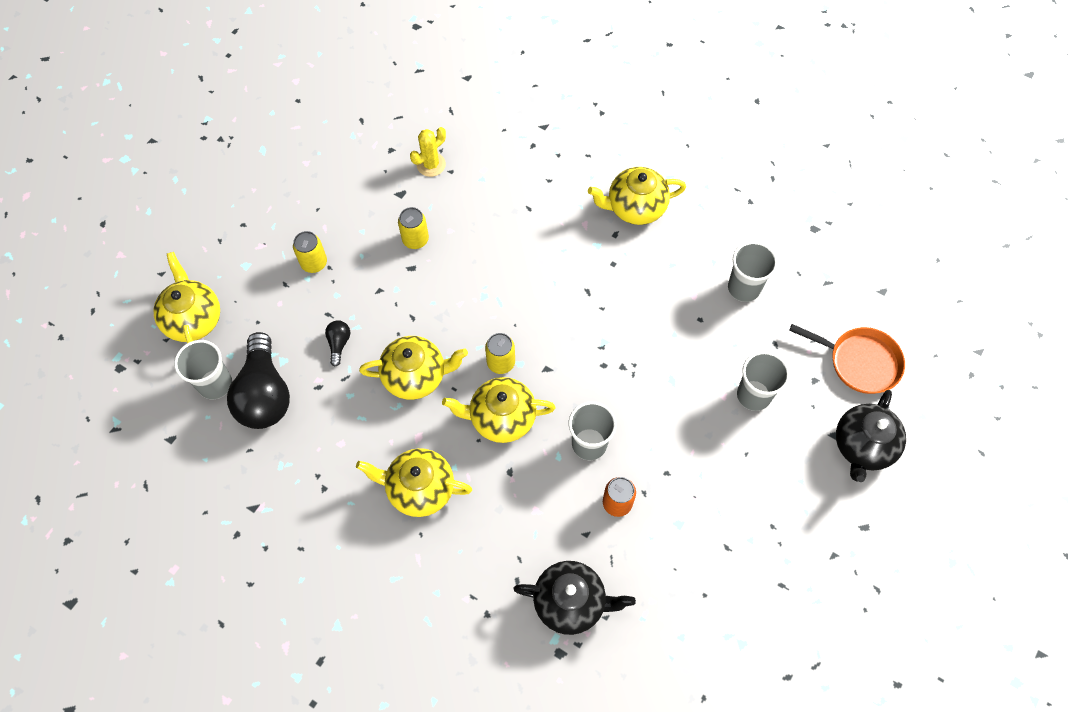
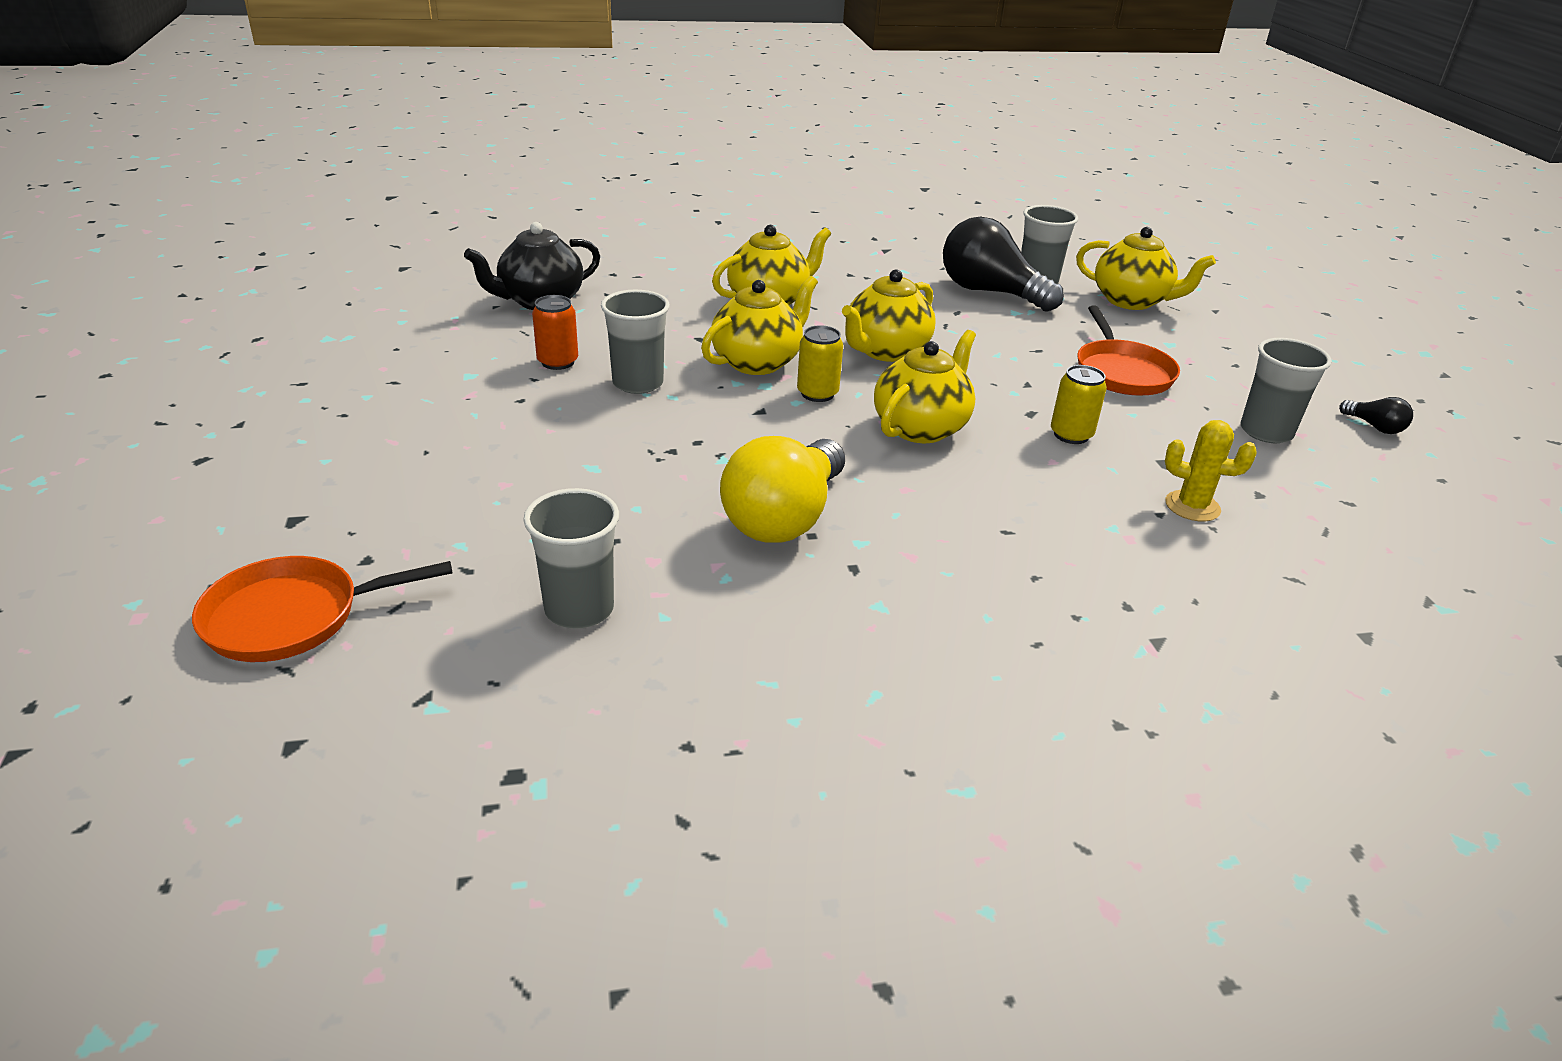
camera: 135 degrees right, 30 degrees down
yellow can [293,231,327,273] -> orange pan [1077,305,1180,396]
black light bulb [325,320,350,366] -> black light bulb moved to [1339,397,1413,434]
yellow cactus [410,127,446,177] -> yellow cactus turned 75 degrees counterclockwise [1165,420,1257,522]
yellow teapot [588,167,686,225] -> yellow teapot moved to [874,330,976,443]
grey cup [737,351,790,411] -> grey cup moved to [1241,338,1332,443]
black teapot [836,390,906,482] -> none
none -> yellow light bulb [720,436,845,543]

